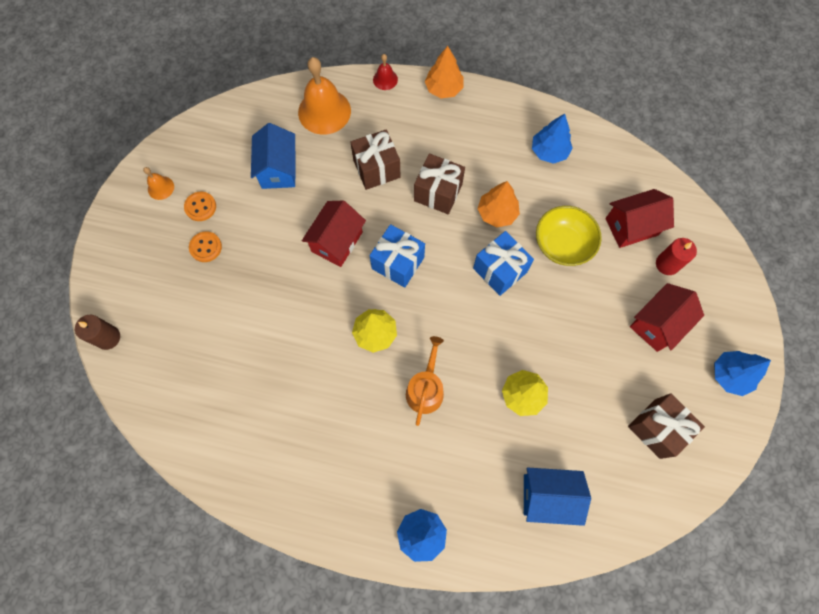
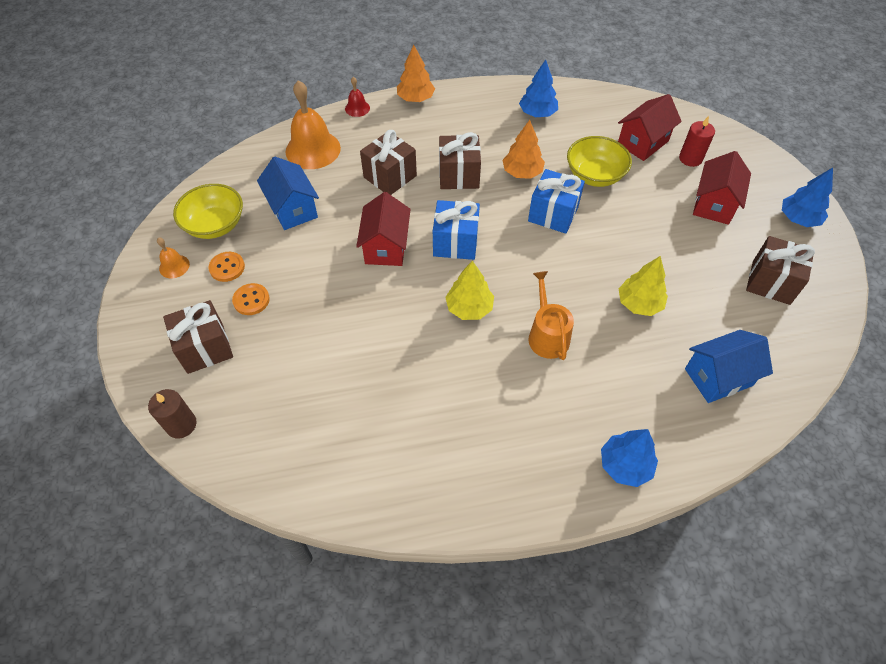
camera: 25 degrees left, 15 degrees down
none -> brown gift [163,300,233,374]
none -> yellow bowl [173,184,243,239]

